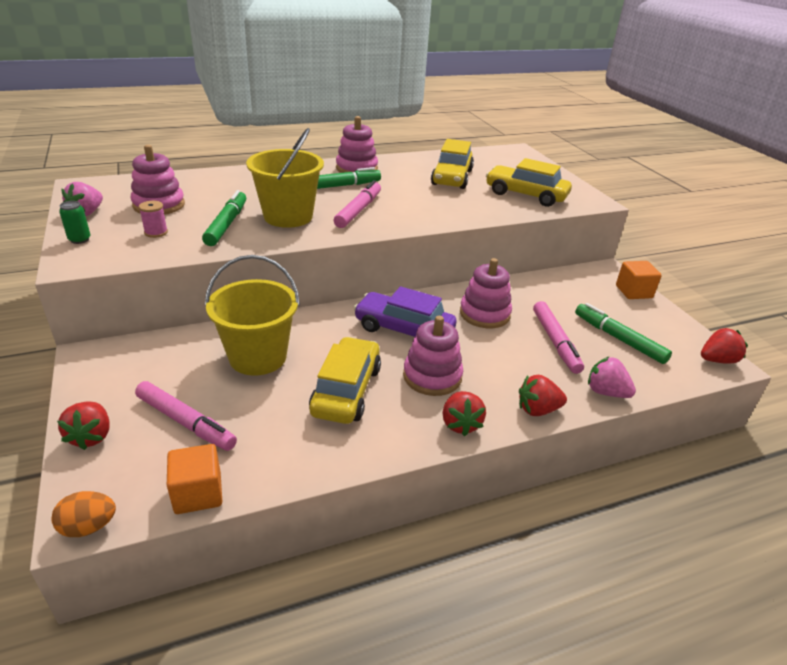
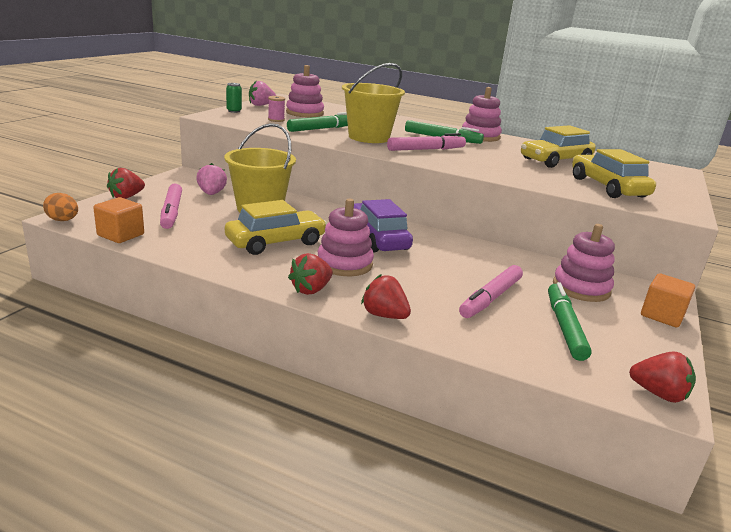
camera: 45 degrees right, 10 degrees down
pink stacking toy [460,258,512,328] -> pink stacking toy moved to [553,224,615,302]
pink strawberry [588,356,636,398] -> pink strawberry moved to [196,163,227,195]

